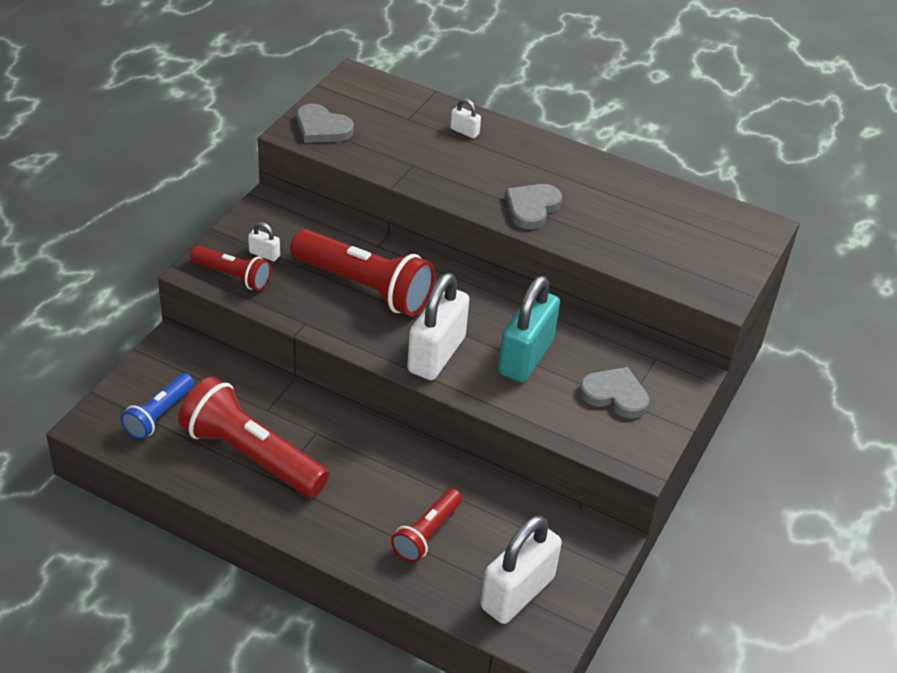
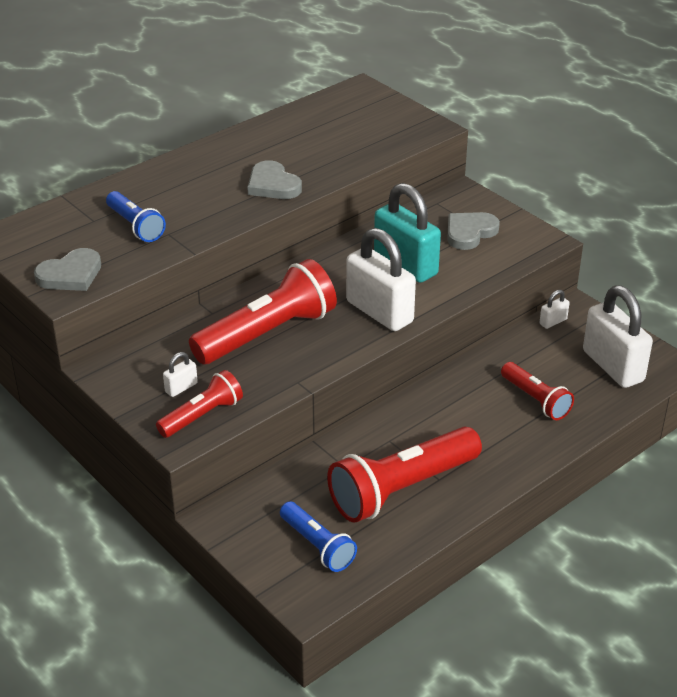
camera: 65 degrees left, 5 degrees down
white padlock [450,98,481,139] -> white padlock moved to [539,290,569,329]
none -> blue flashlight [106,191,166,242]

